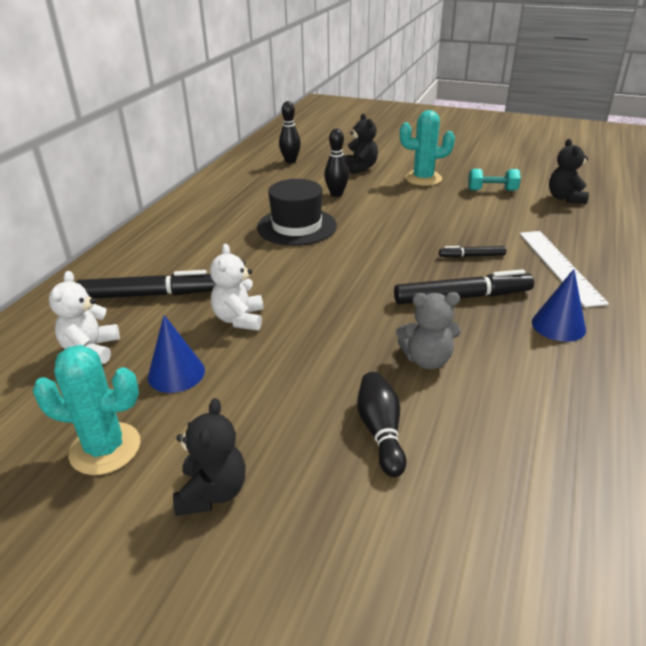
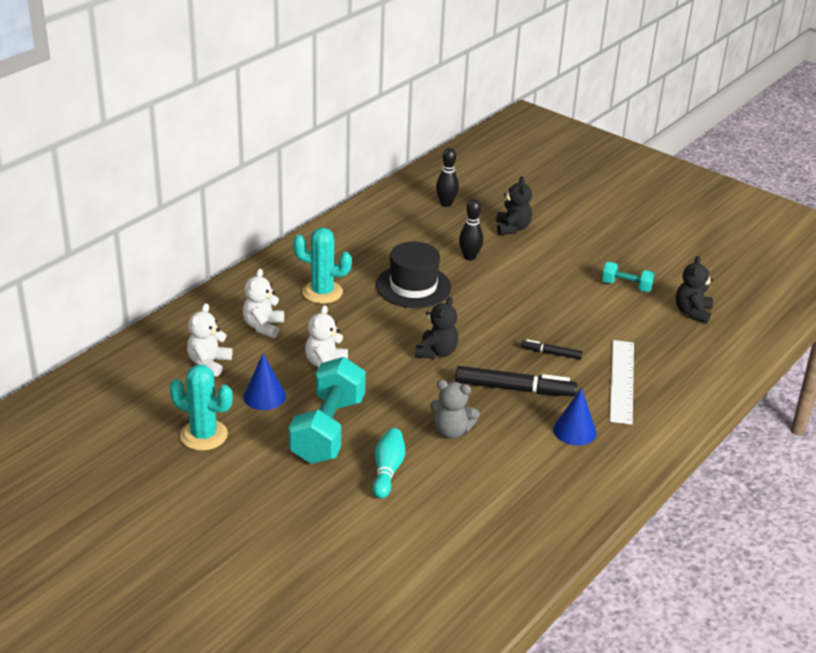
camera: 15 degrees right, 0 degrees up
black marker [76,270,215,299] -> white teddy bear [243,269,284,338]
black teddy bear [173,398,246,516] -> black teddy bear moved to [415,296,458,359]
black bowling pin [357,372,407,477] -> turquoise bowling pin [373,428,405,499]
turquoise cactus [400,110,455,186] -> turquoise cactus moved to [293,228,352,304]
none -> turquoise dumbbell [289,357,366,464]

